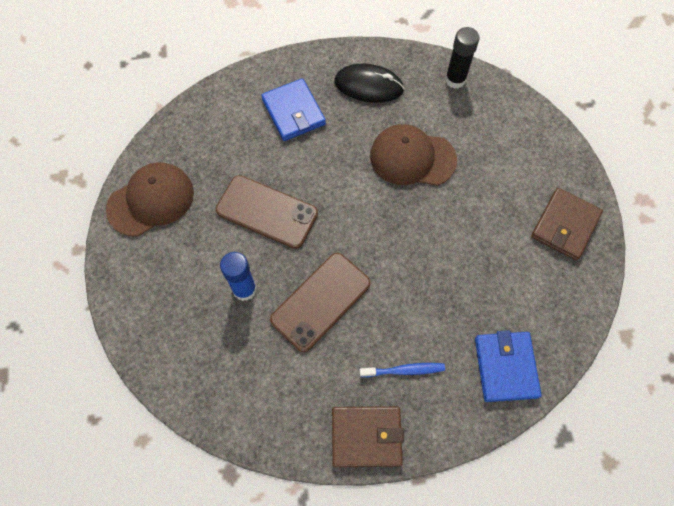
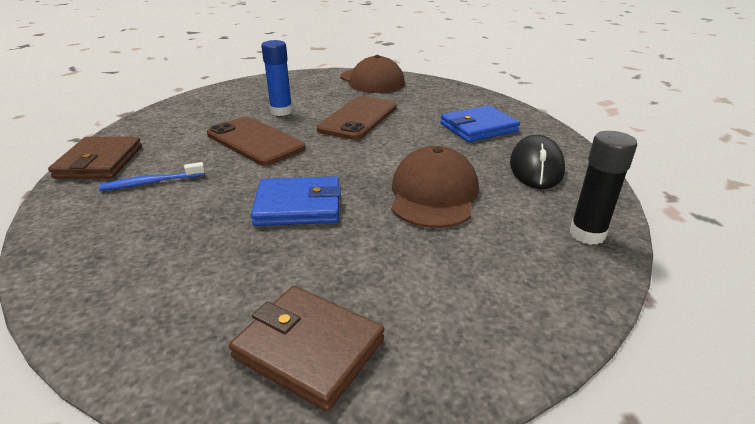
camera: 90 degrees right, 35 degrees down
blue toothbrush [359,363,445,377] -> blue toothbrush turned 75 degrees clockwise [99,162,205,191]
blue wallet [475,330,542,402] -> blue wallet moved to [251,176,341,226]

